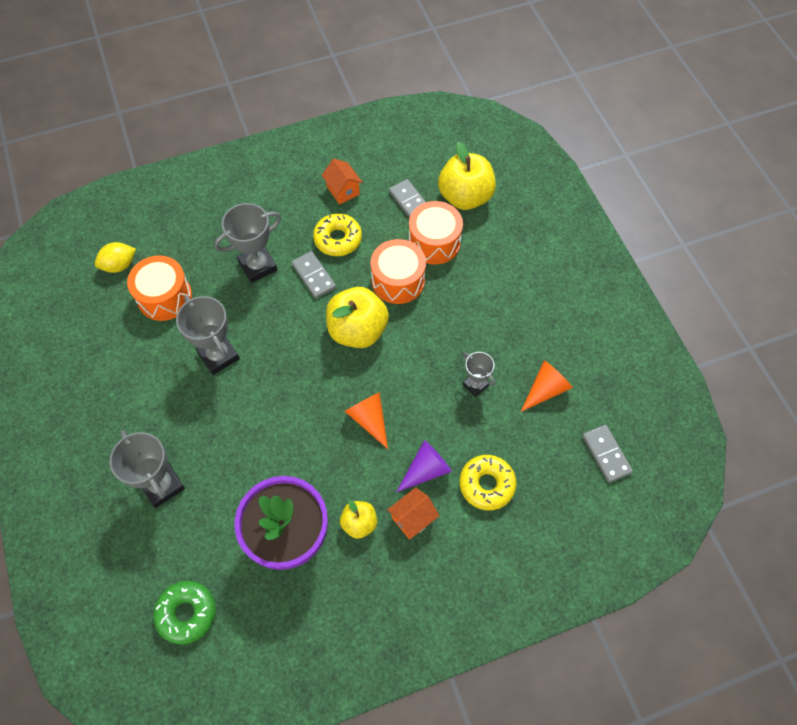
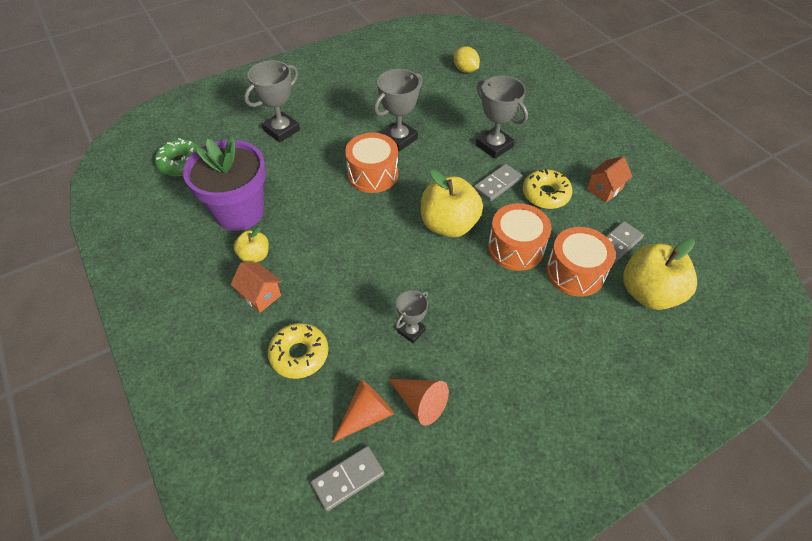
camera: 80 degrees right, 10 degrees down
orange drum [127,256,192,321] -> orange drum moved to [345,133,398,193]
orange cone [344,392,388,449] -> orange cone moved to [332,380,394,443]
purple cone [397,440,452,492] -> none

